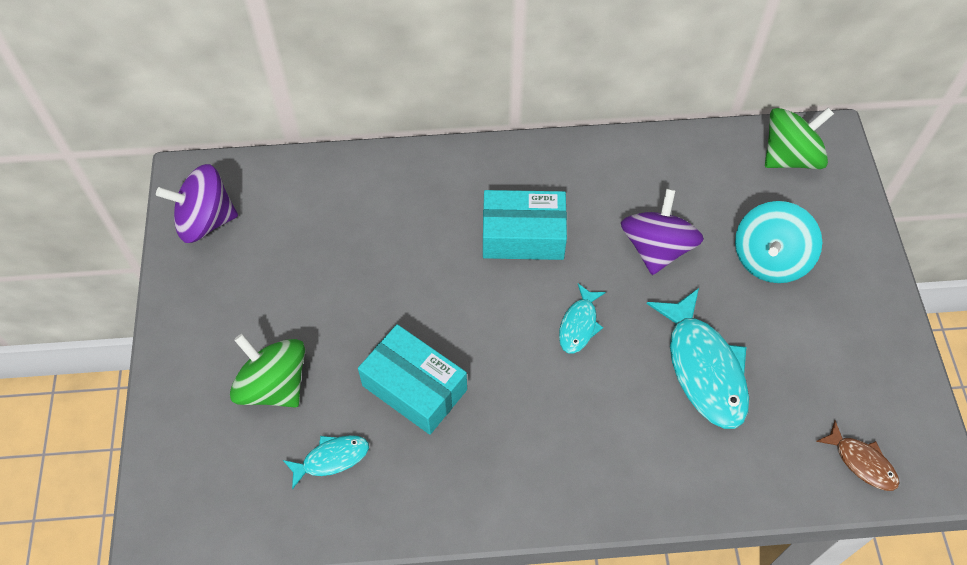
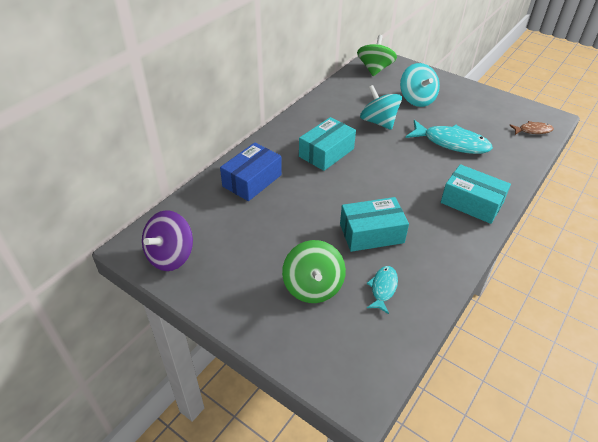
camera: 50 degrees left, 15 degrees down
green spinning top [230,334,305,407] -> green spinning top turned 90 degrees counterclockwise [282,240,346,303]
turquoise fish [559,284,606,354] -> none
purple spinning top [621,189,704,275] -> turquoise spinning top [360,85,402,130]
none -> blue box [220,143,282,201]
none -> turquoise box [441,164,511,224]

